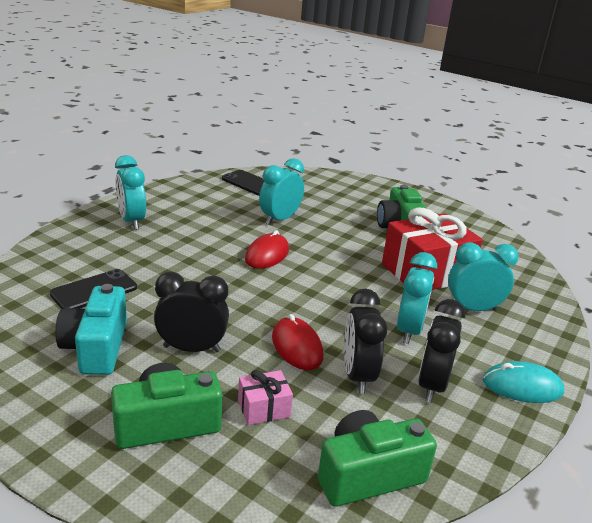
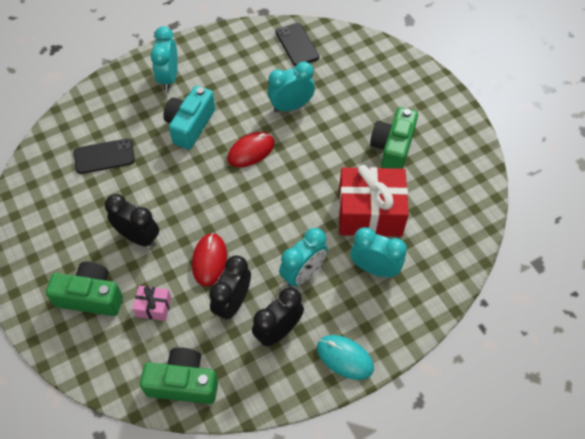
camera: 30 degrees right, 30 degrees up
turquoise camera [56,284,127,375] -> turquoise camera moved to [163,86,215,149]

